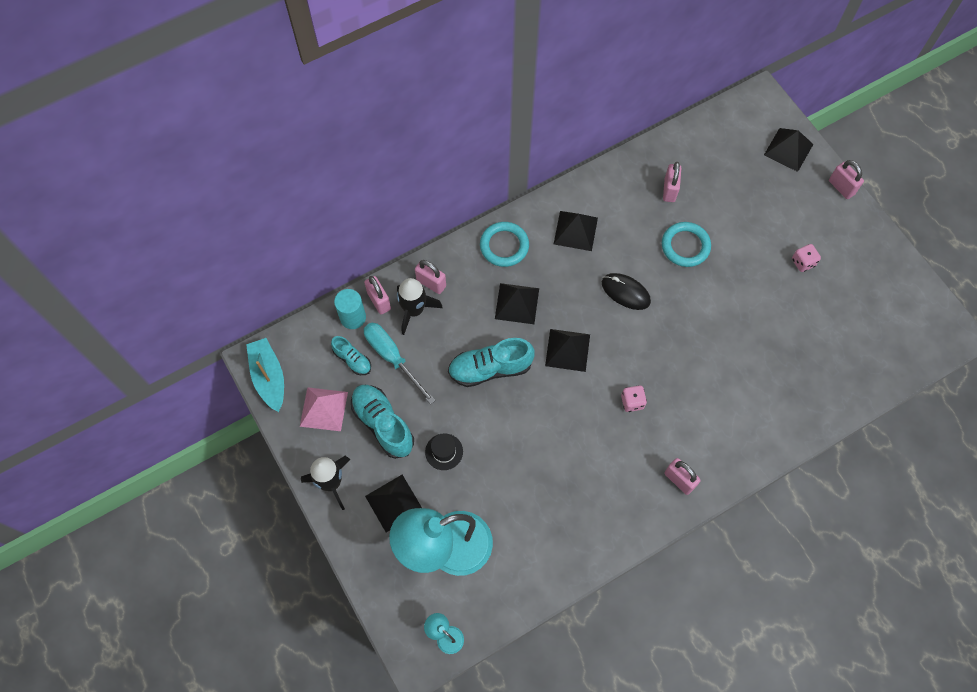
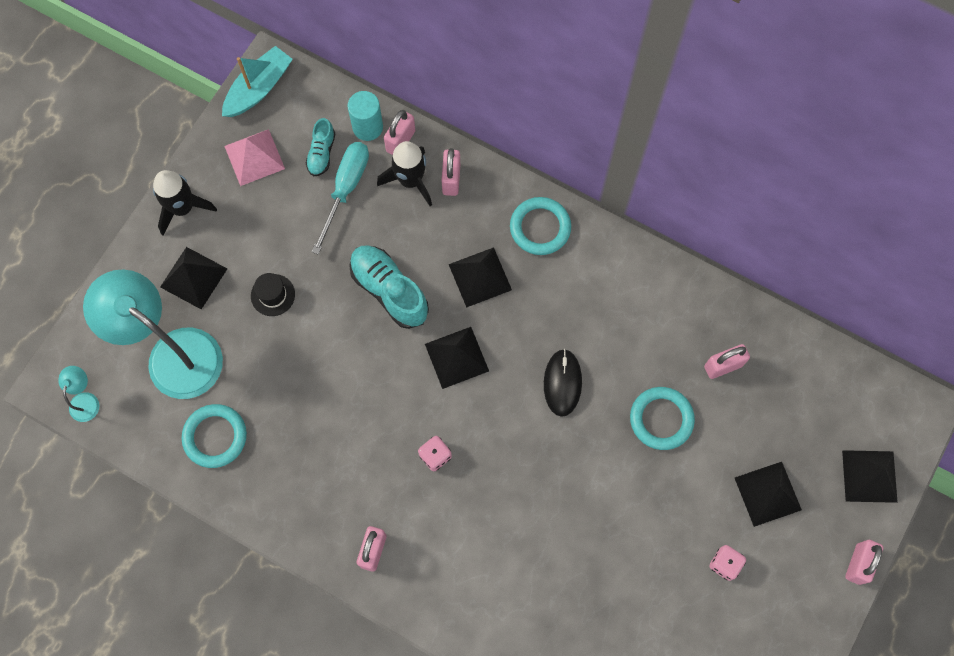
camera: 60 degrees right, 5 degrees up
turquoise shoe [351,385,414,459] -> none
black pyramid [554,211,598,251] -> black pyramid moved to [735,462,802,527]
none -> turquoise ring [181,404,247,468]

